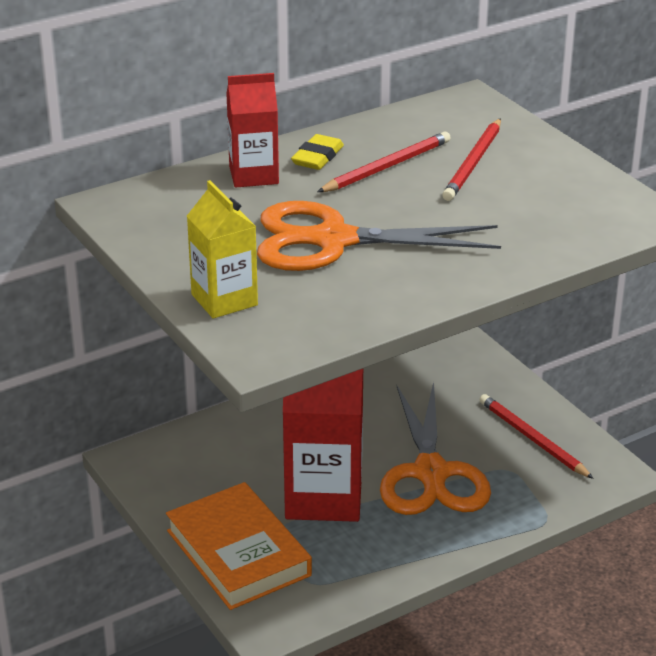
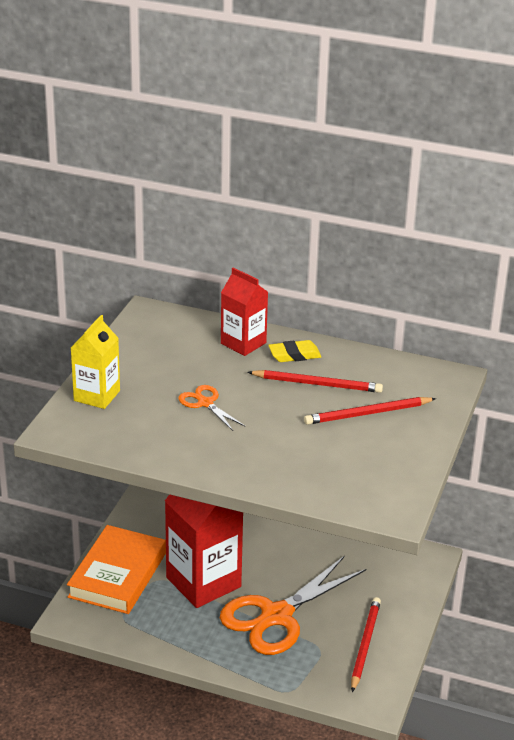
camera: 50 degrees right, 0 degrees up
orange scissors [257,201,501,271] -> orange scissors [178,385,246,431], size x0.46

